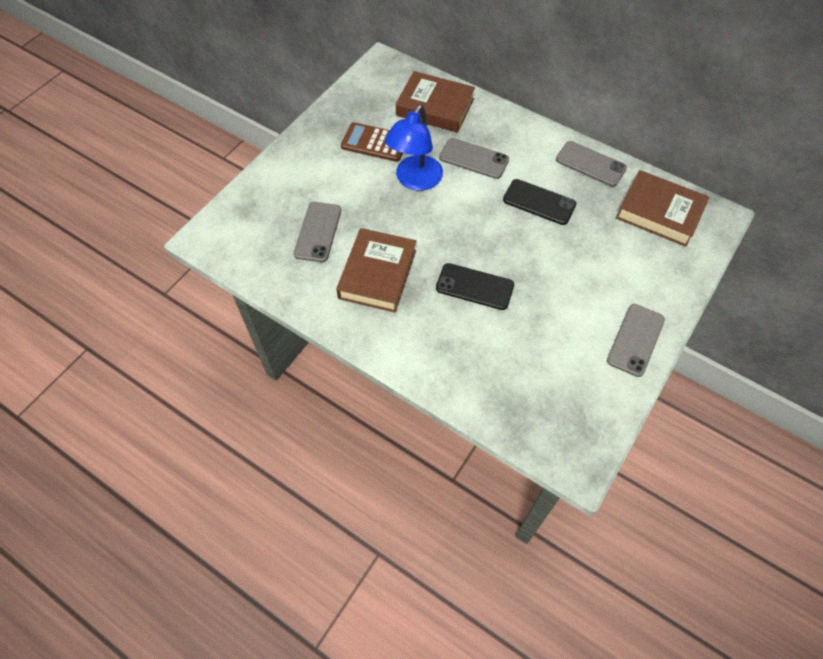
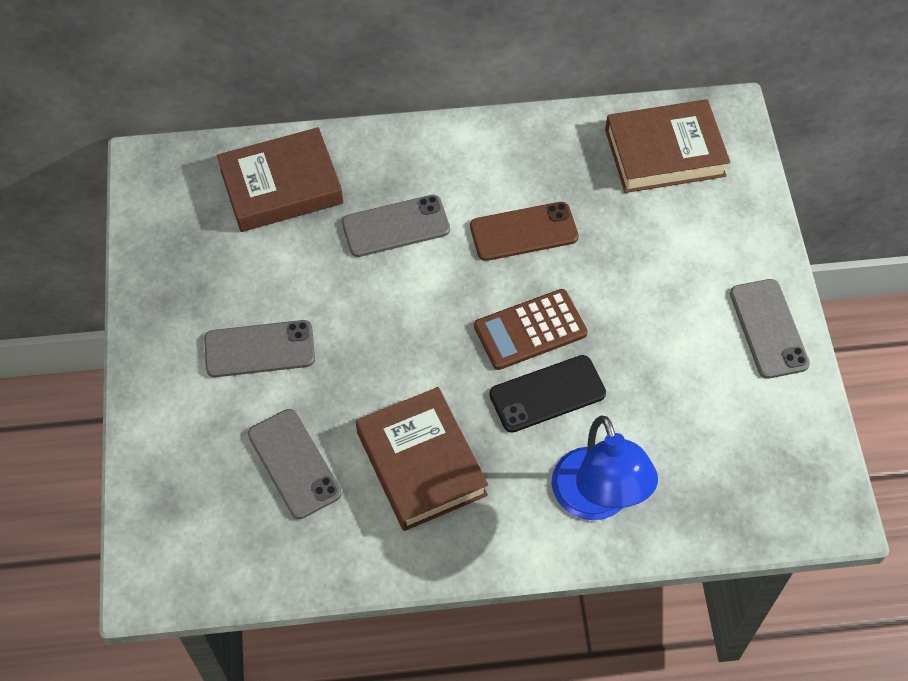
camera: 40 degrees left, 0 degrees up
brown calculator [341,122,403,162] -> brown calculator moved to [474,289,588,370]
blue lamp [385,105,443,191] -> blue lamp moved to [551,416,658,520]
black phone [503,179,576,225] -> brown phone [470,202,579,261]
grey phone [556,141,627,187] -> grey phone moved to [204,320,315,377]

